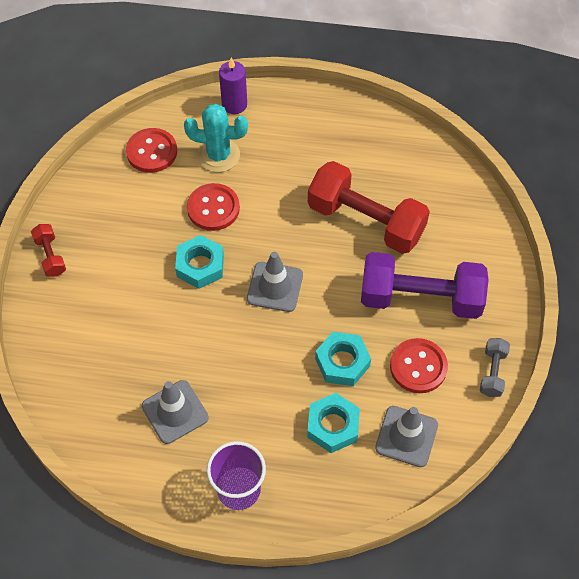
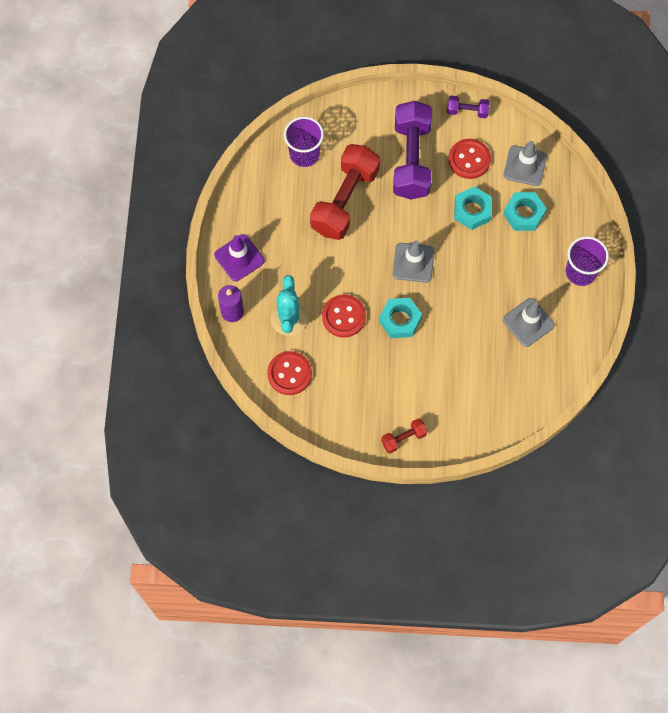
camera: 95 degrees left, 10 degrees up
grey dumbbell [480,338,510,397] -> purple dumbbell [447,96,490,118]
none -> purple traffic cone [214,234,265,281]
none -> purple cup [284,117,324,167]

